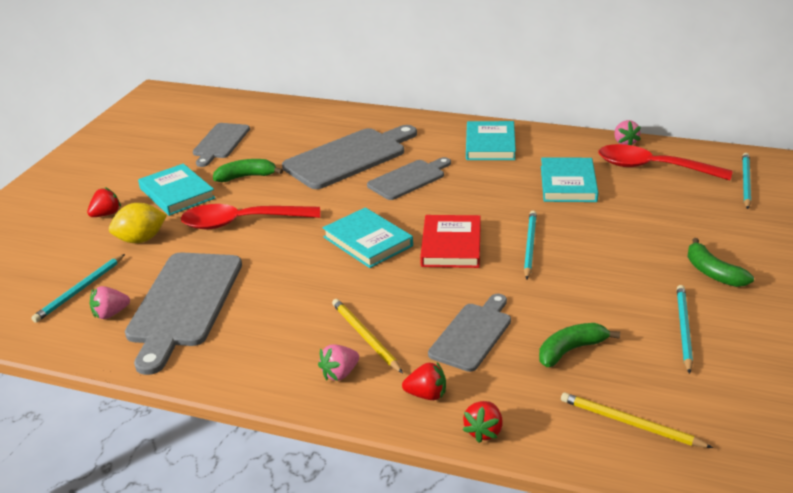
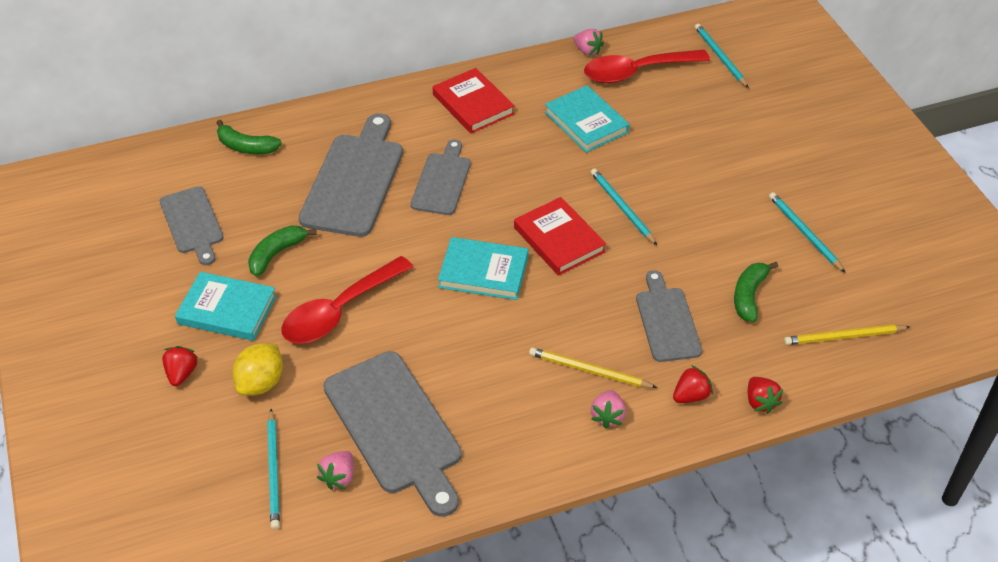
camera: 40 degrees left, 15 degrees up
turquoise book [466,121,516,160] -> red book [433,68,515,134]
green banana [687,238,754,287] -> green banana moved to [216,120,282,154]

